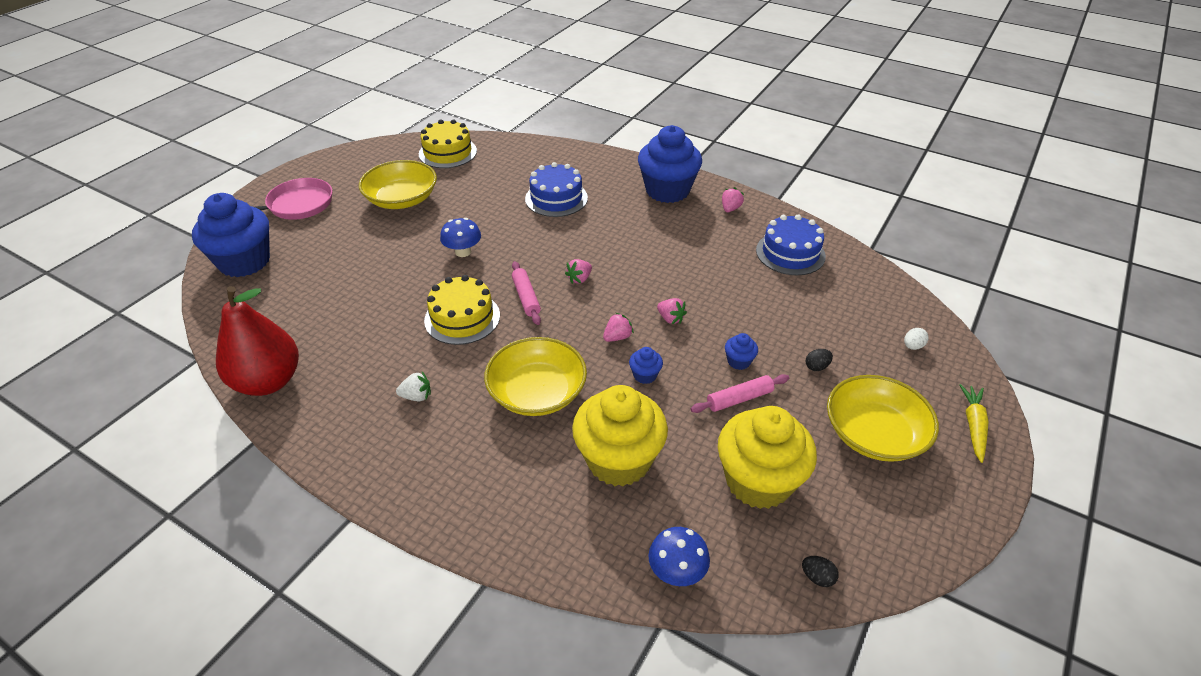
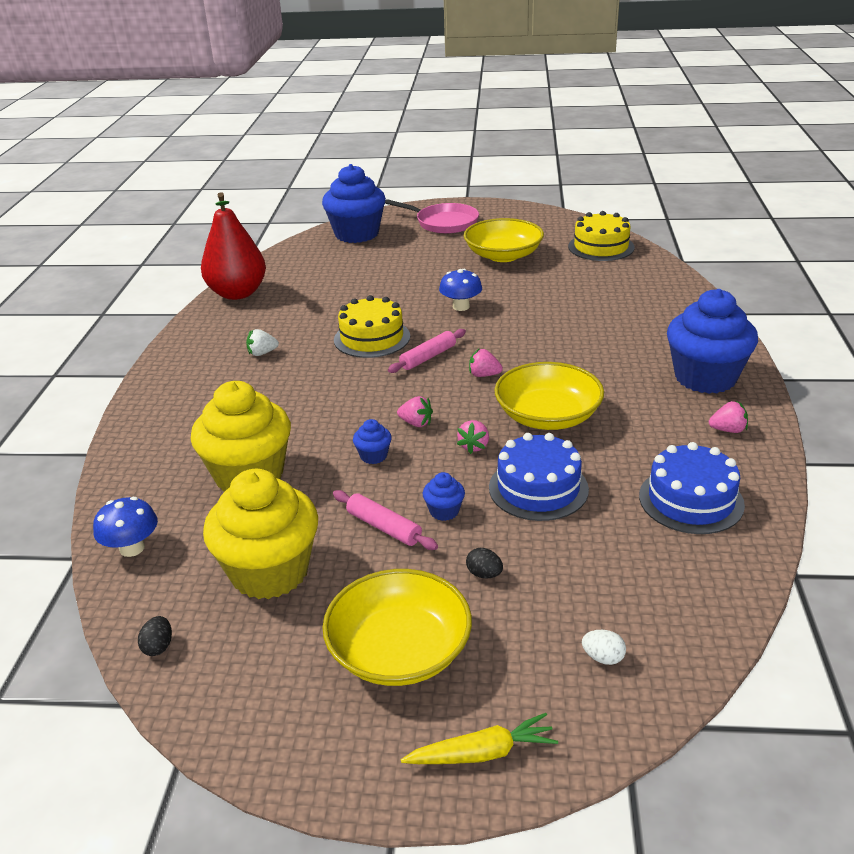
camera: 65 degrees right, 10 degrees down
white strawberry [396,372,431,401] -> white strawberry turned 105 degrees clockwise [246,329,279,356]
yellow bowl [484,337,587,416] -> yellow bowl moved to [494,362,604,430]
blue cake [525,162,588,217] -> blue cake moved to [489,433,589,521]

